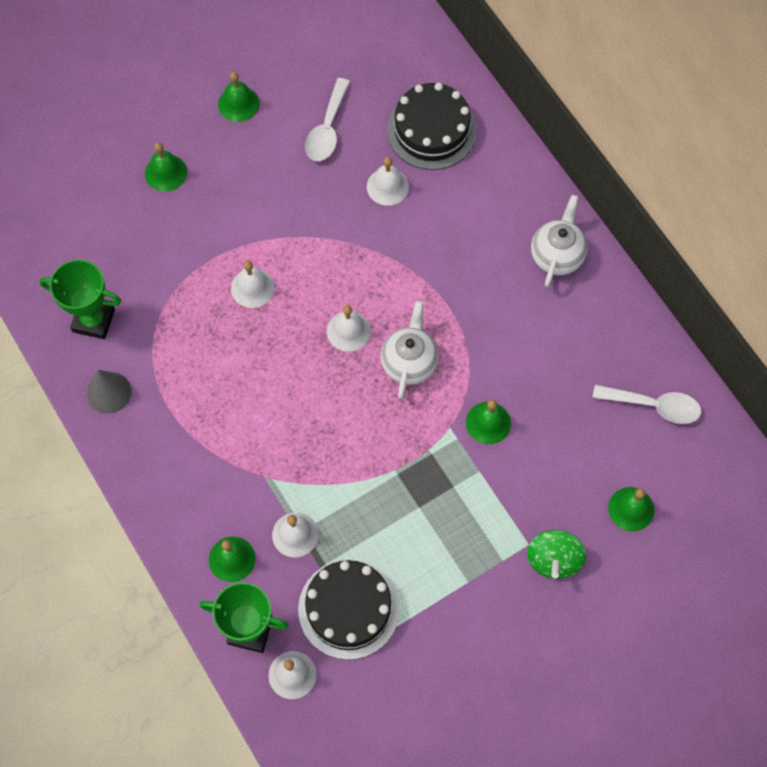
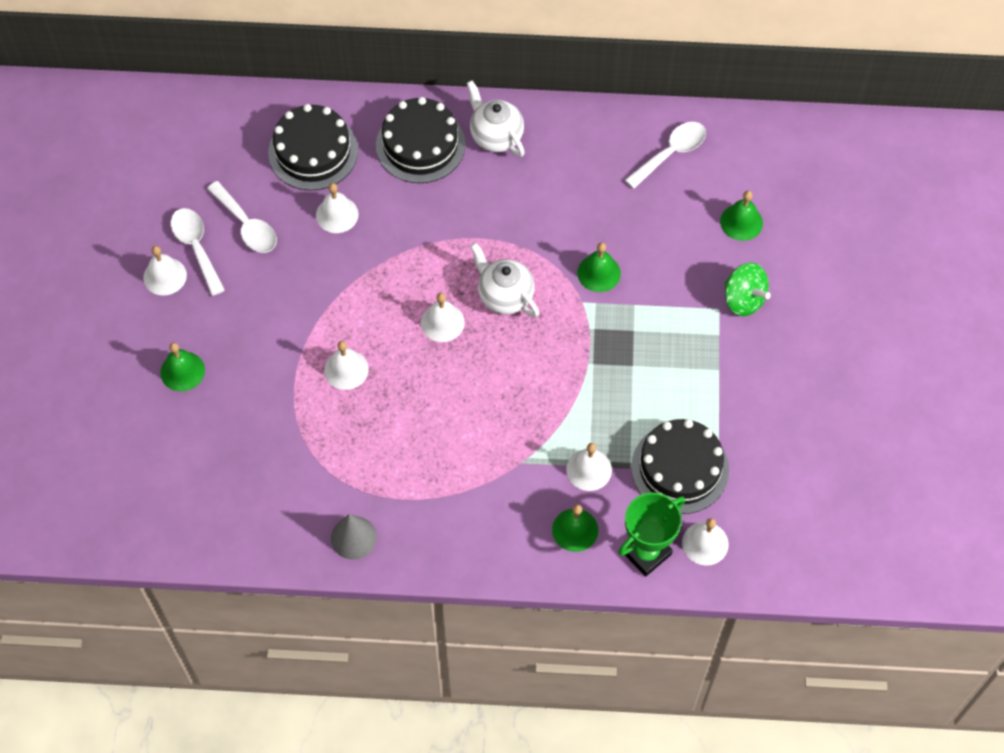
camera: 55 degrees left, 5 degrees down
green trophy [40,259,121,339] -> none
green bell [218,72,260,122] -> white bell [143,246,187,296]
none -> white spoon [171,208,225,296]
none -> black cake [376,97,465,183]

